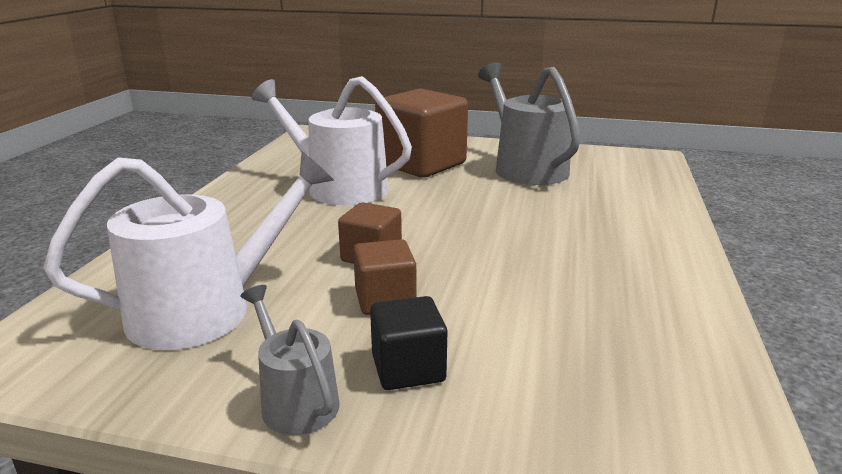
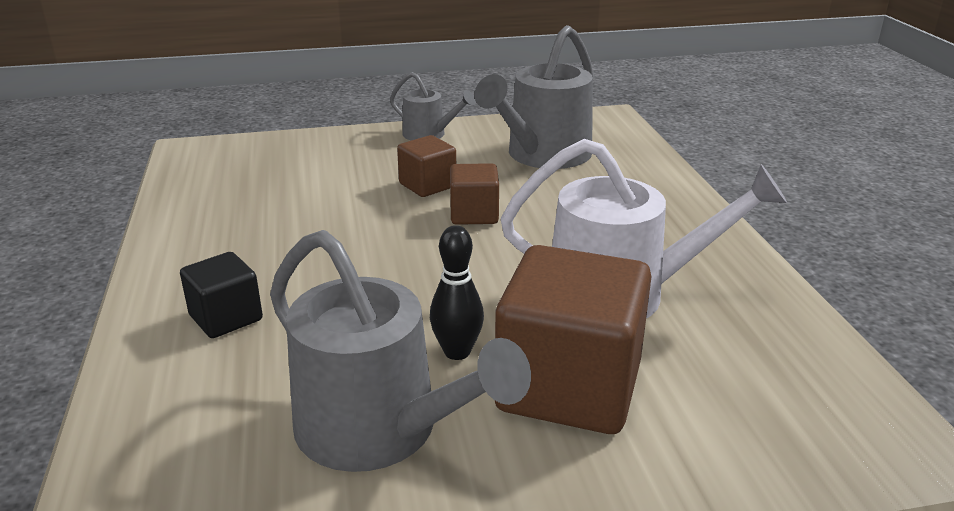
camera: 155 degrees right, 5 degrees up
white watering can [44,151,334,350] -> grey watering can [474,25,593,169]
black cube [370,296,448,390] -> black cube moved to [180,252,263,338]
none -> black bowling pin [430,225,484,360]

